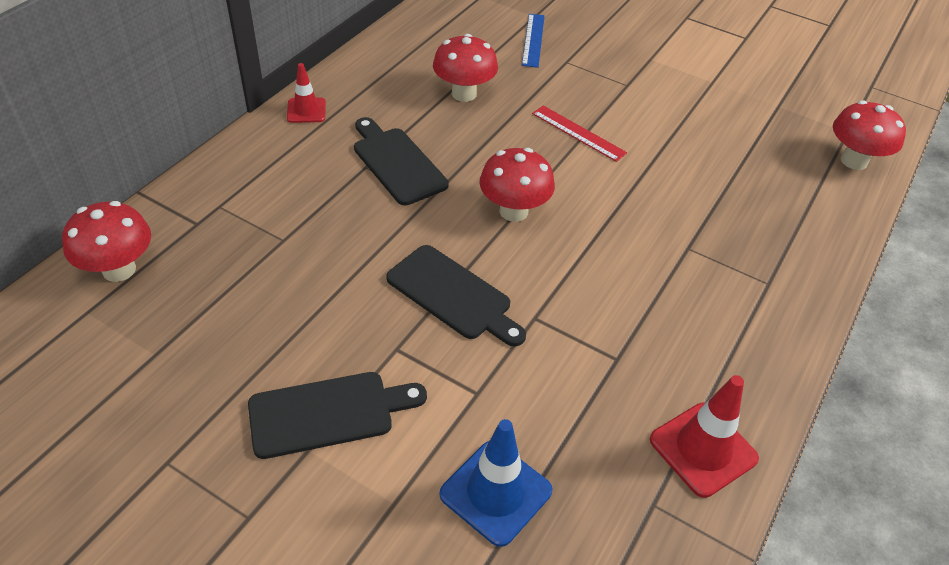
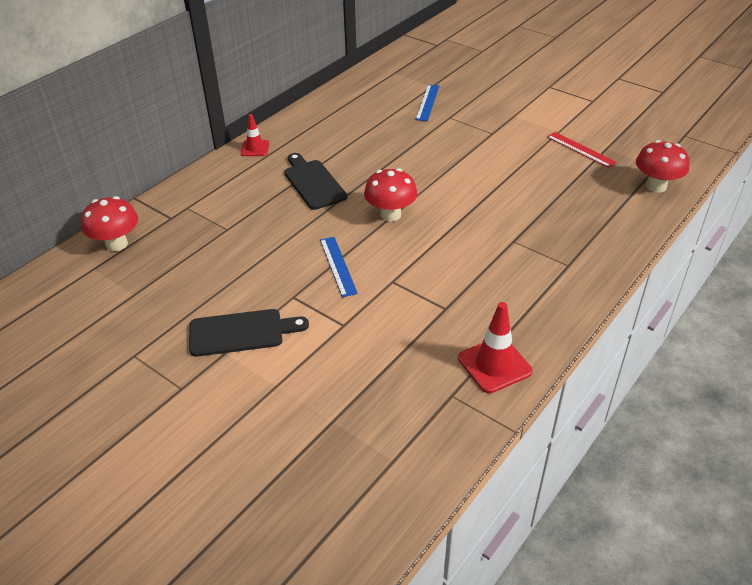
camera: 10 degrees right, 5 degrees down
black cutting board [386,245,526,347] -> blue ruler [320,237,358,297]
red mushroom [433,34,498,102] -> none
blue traffic cone [440,419,552,547] -> none
red ruler [532,105,627,162] -> red ruler moved to [547,132,617,168]

